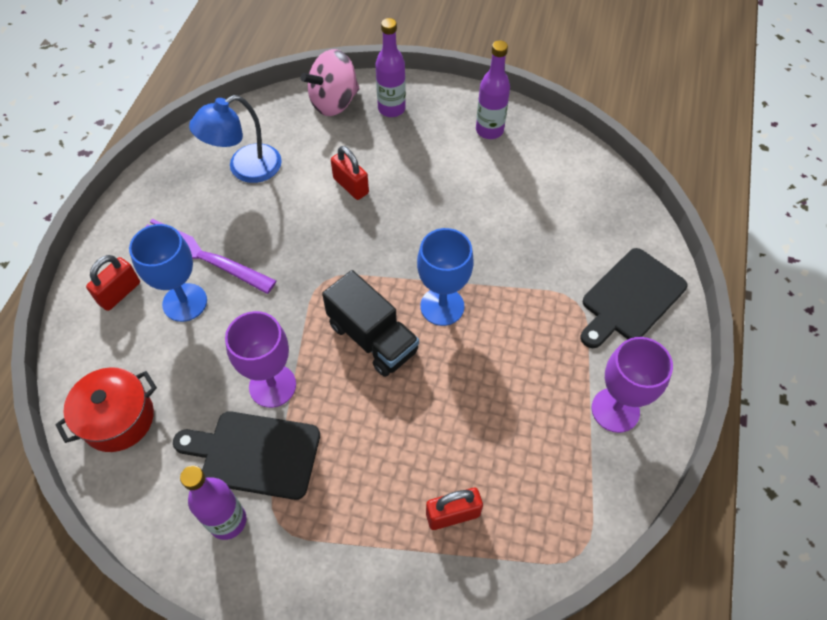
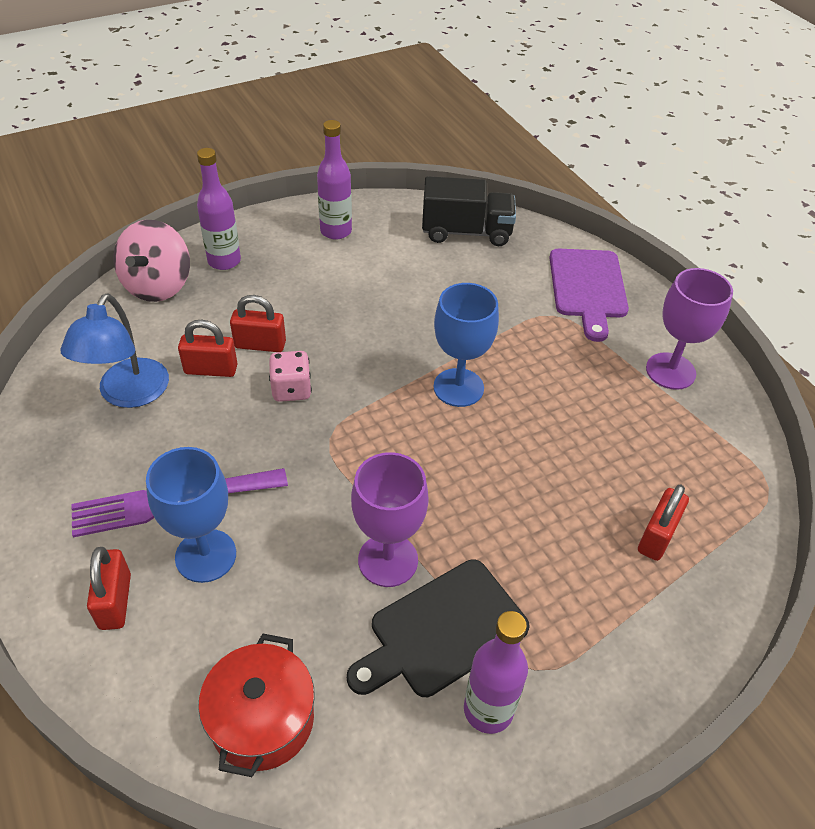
camera: 45 degrees left, 10 degrees down
black truck [322,270,419,377] -> black truck moved to [422,176,516,246]
black cutting board [580,248,687,348] -> purple cutting board [550,249,629,342]
none -> red padlock [178,320,237,377]
none -> pink dice [269,351,312,402]

